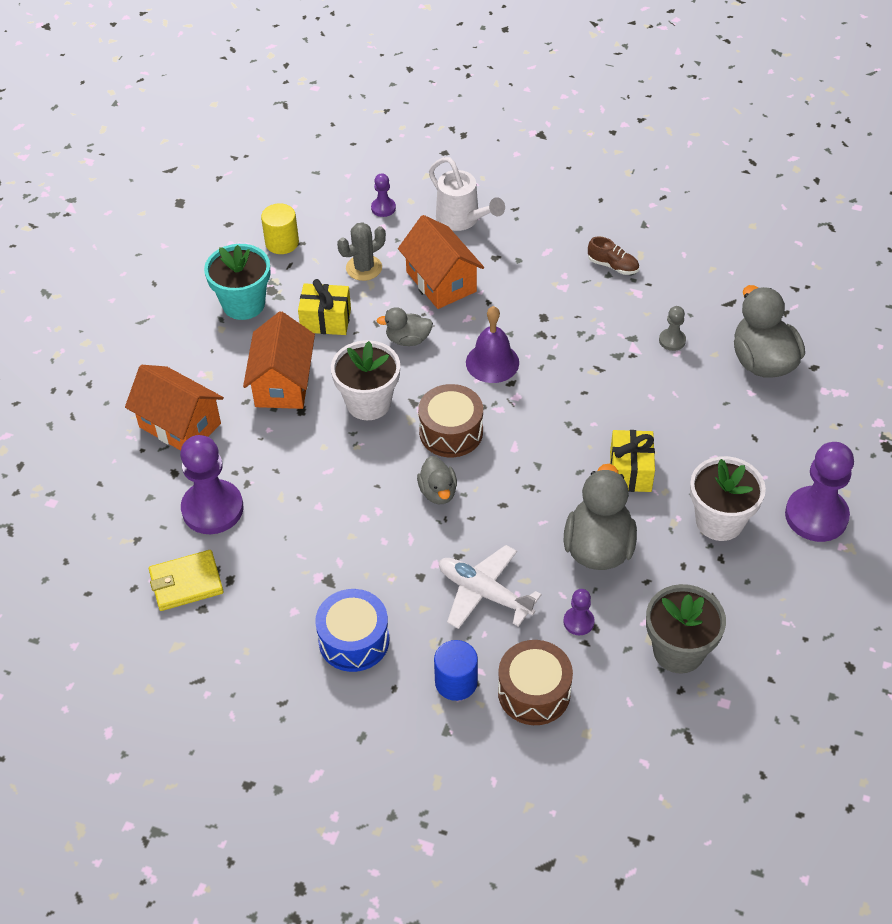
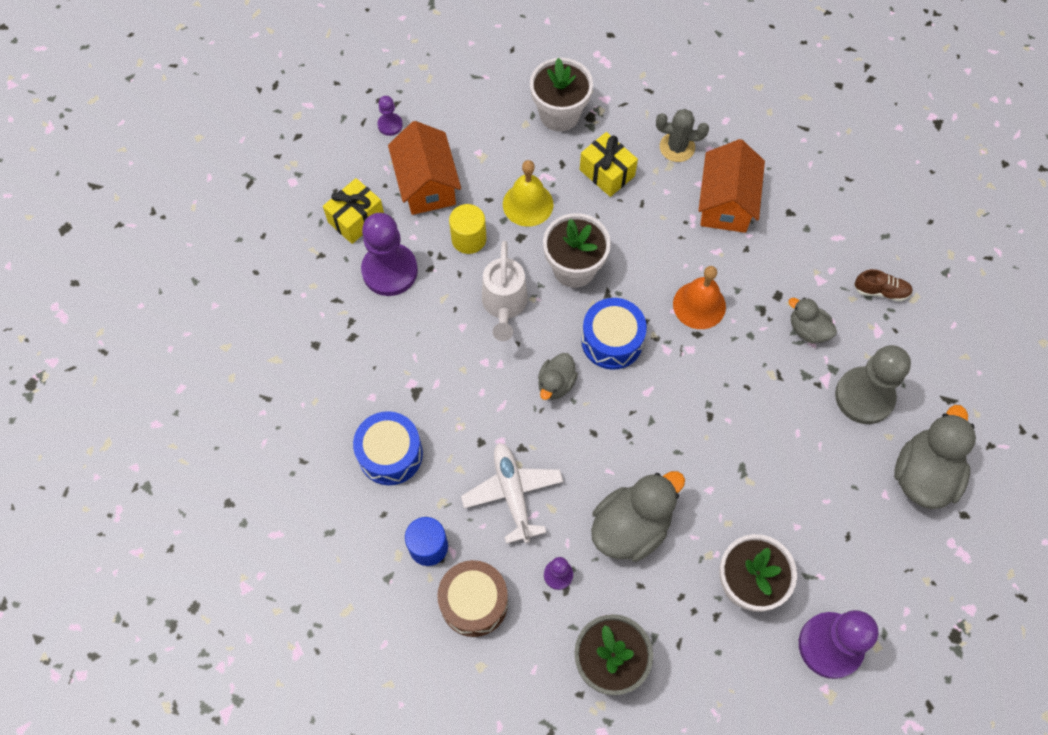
camera: 40 degrees right, 15 degrees up
yellow wallet [149,550,224,611] -> none
turquoise flower pot [204,244,271,320] -> white flower pot [530,58,593,131]
orange house [243,311,315,409] -> yellow bell [503,160,554,227]
yellow cylinder [261,203,299,254] -> yellow cylinder moved to [449,204,486,254]
purple pawn [371,173,396,217] -> purple pawn moved to [377,96,403,136]
grey duck [376,307,433,346] -> grey duck moved to [788,297,837,344]
brown drum [418,384,483,457] -> blue drum [581,298,647,370]
white watering can [429,157,505,231] -> white watering can moved to [482,241,528,341]
purple bell [466,306,519,383] -> orange bell [673,266,726,329]
brown shoe [588,236,639,275] -> brown shoe turned 60 degrees counterclockwise [854,269,913,302]
yellow gift [610,430,655,492] -> yellow gift moved to [323,178,384,244]
grey pawn [659,306,686,351] -> grey pawn [835,345,911,424], size x2.12

